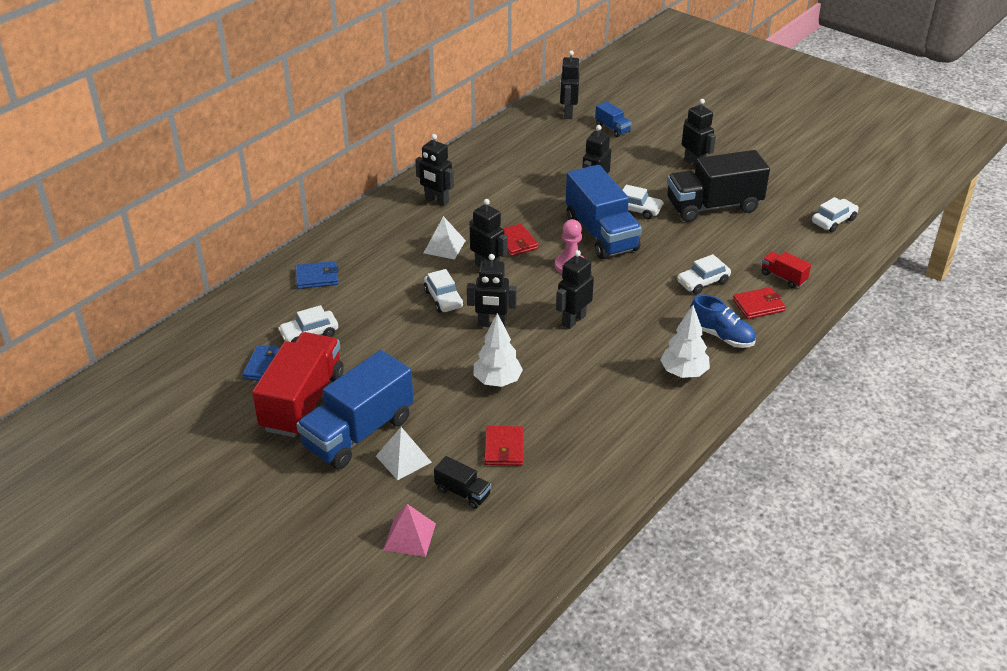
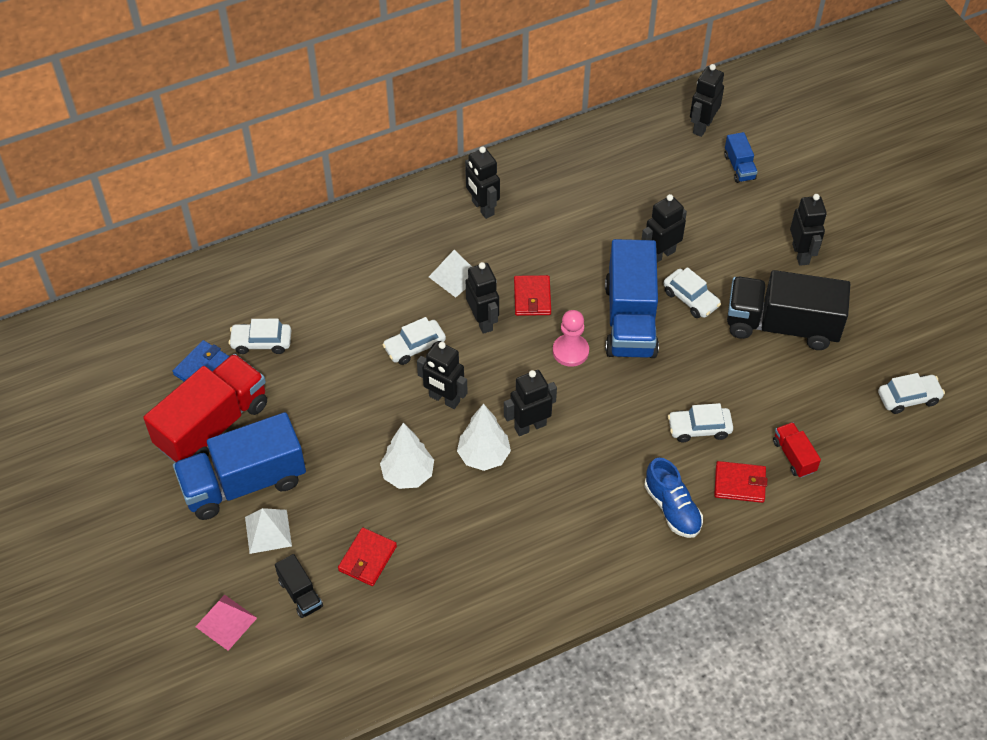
camera: 25 degrees right, 15 degrees up
blue wallet [295,261,339,289] -> none
white car [424,269,464,313] -> white car turned 60 degrees clockwise [382,317,446,365]
white tree [660,305,710,378] -> white tree moved to [457,404,511,471]

